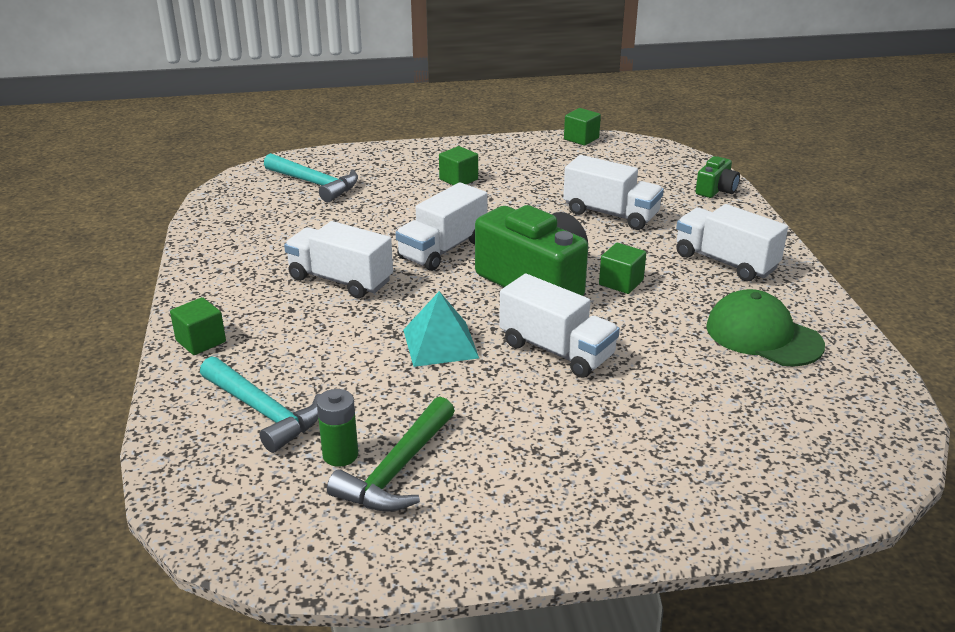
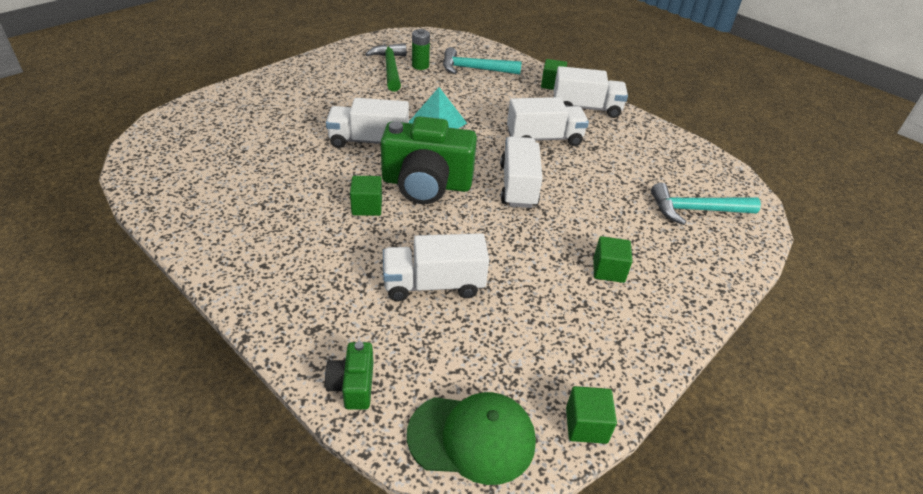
camera: 140 degrees right, 10 degrees up
white truck [676,204,788,281] -> white truck moved to [554,66,628,118]
green cap [706,289,825,366] -> green cap moved to [407,392,536,485]

